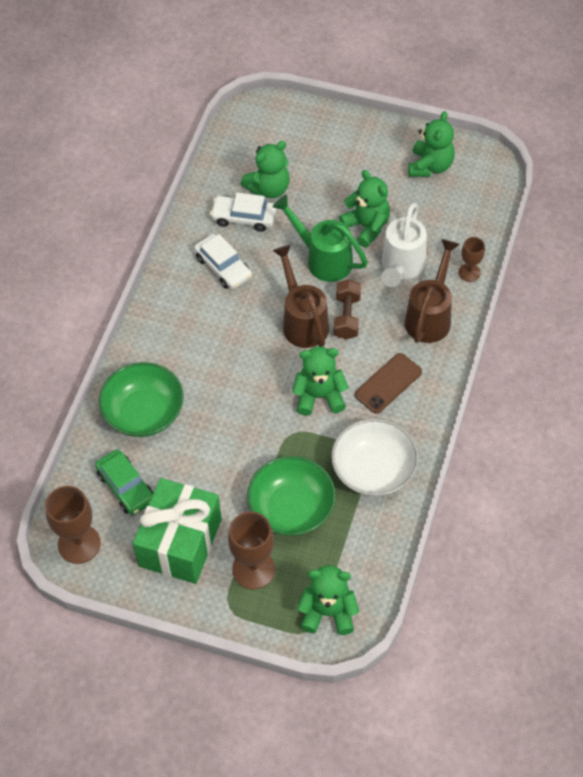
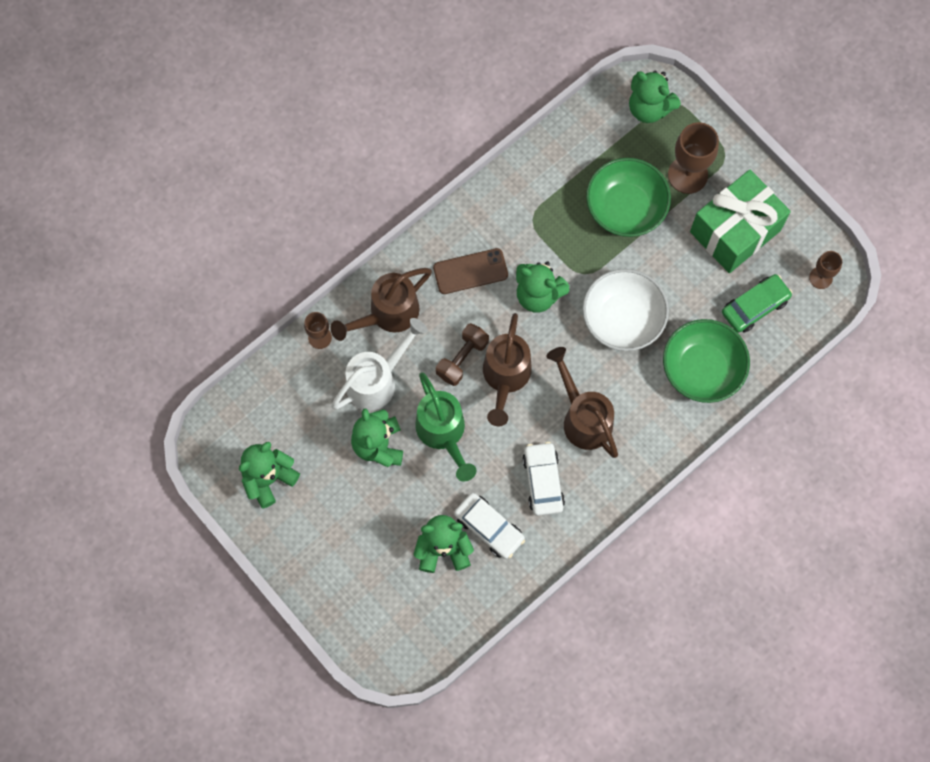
camera: 150 degrees left, 15 degrees up
brown goblet [45,486,101,564] -> brown goblet [809,251,842,289], size x0.57
green car [95,449,154,515] -> green car turned 60 degrees clockwise [722,274,792,333]
white bowl [331,419,419,497] -> white bowl moved to [583,269,669,351]
none -> brown watering can [546,347,618,458]

